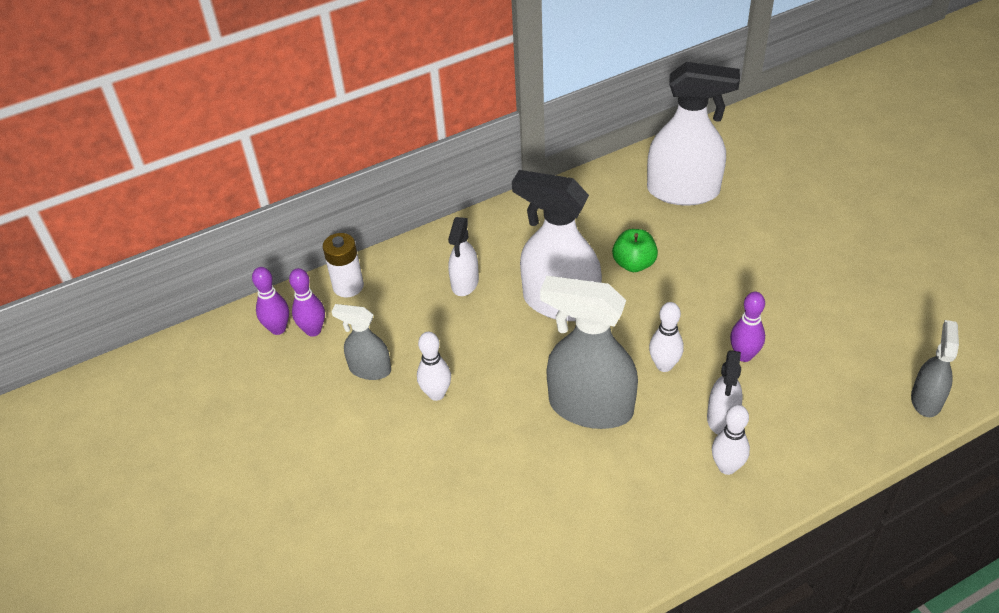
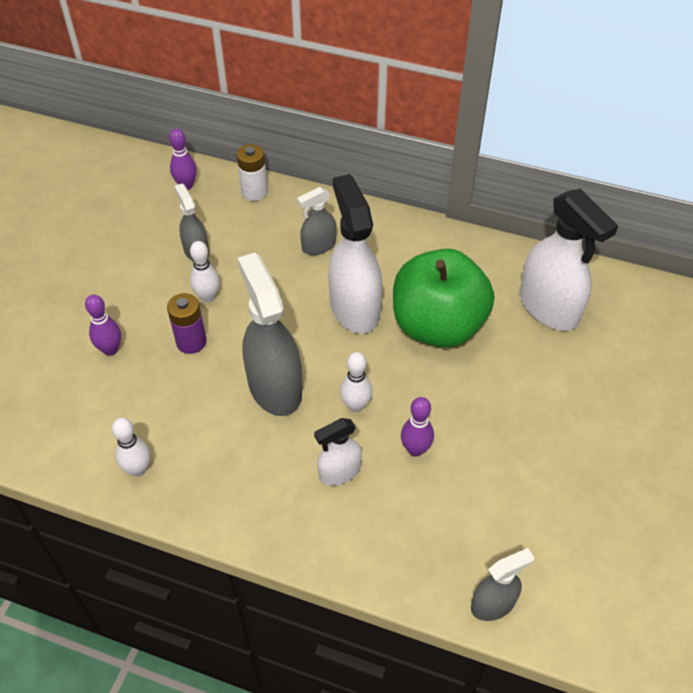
camera: 45 degrees right, 5 degrees up
purple bowling pin [289,268,325,337] -> purple bowling pin moved to [85,294,121,356]
white spray bottle [448,217,479,296] -> grey spray bottle [297,187,337,255]
green apple [612,229,658,272] -> green apple [393,249,494,348], size x2.30
white bowling pin [712,405,750,475] -> white bowling pin moved to [112,417,150,477]
none -> purple battery [167,293,207,354]

